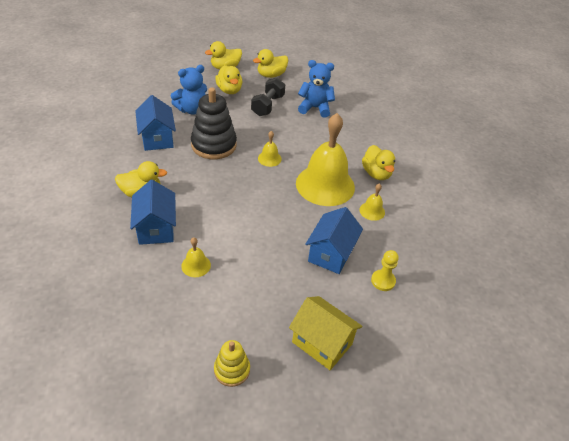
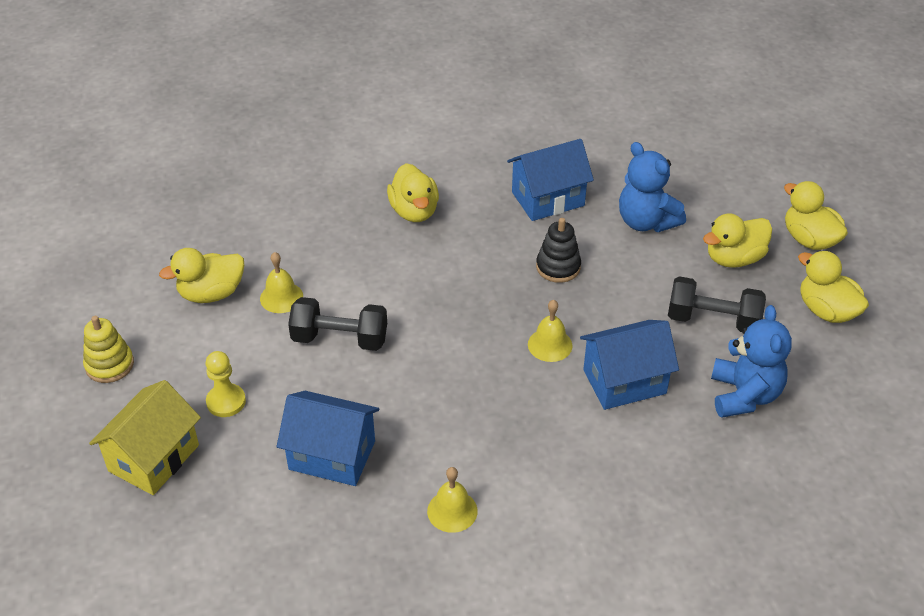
camera: 85 degrees right, 0 degrees up
blue house [130,180,176,245] -> blue house moved to [580,320,679,410]
black stacking toy [191,87,237,159] -> black stacking toy [536,218,581,283], size x0.55
yellow bell [296,113,355,206] -> none
yellow duck [362,145,395,180] -> yellow duck moved to [159,248,244,303]
yellow pawn [371,250,399,291] -> yellow pawn moved to [205,351,246,417]
none -> black dumbbell [288,297,387,351]

